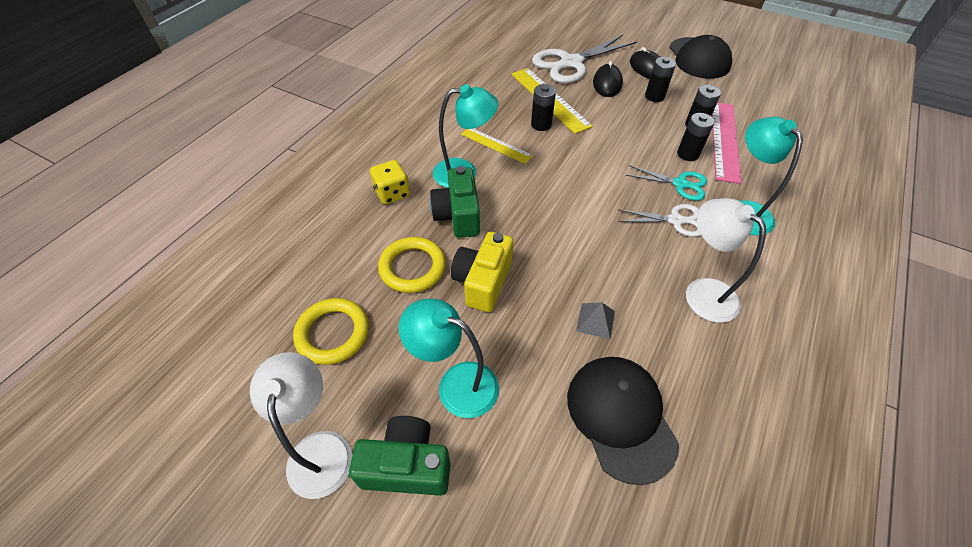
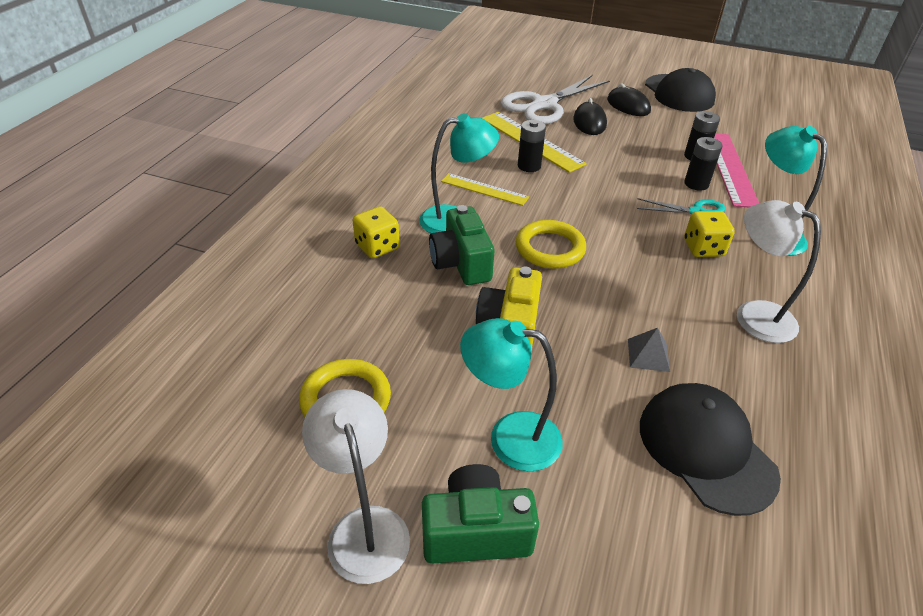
camera: 10 degrees left, 10 degrees down
yellow ring [378,237,446,293] -> yellow ring moved to [516,220,586,269]
white scissors [618,204,701,237] -> yellow dice [684,211,735,257]
black battery [645,57,676,102] -> none

